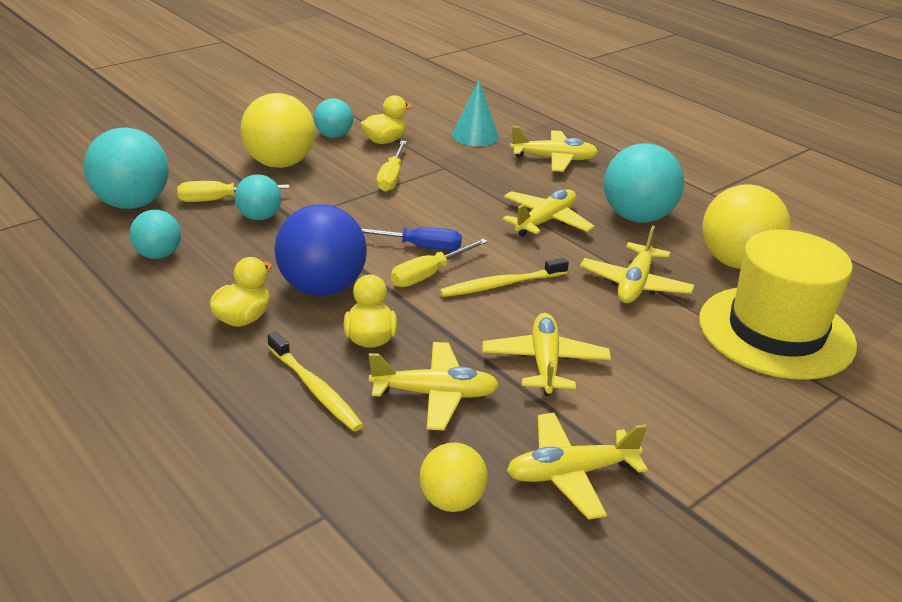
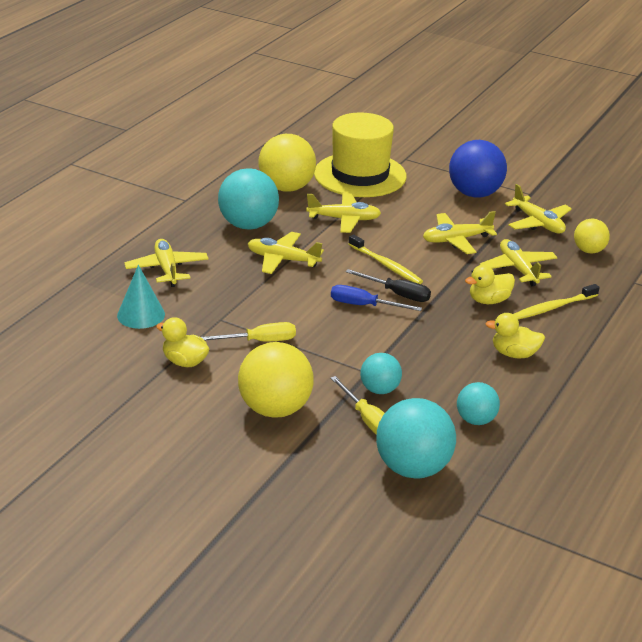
camera: 110 degrees left, 0 degrees up
yellow toothbrush [267,332,364,431] -> yellow toothbrush turned 150 degrees counterclockwise [513,284,600,320]
blue ball [274,204,367,296] -> blue ball moved to [449,140,507,198]
turquoise ball [314,98,353,138] -> none
blue screwdriver [361,227,462,251] -> blue screwdriver turned 60 degrees counterclockwise [331,285,422,311]
yellow screwdriver [391,239,488,287] -> black screwdriver [346,269,431,302]

